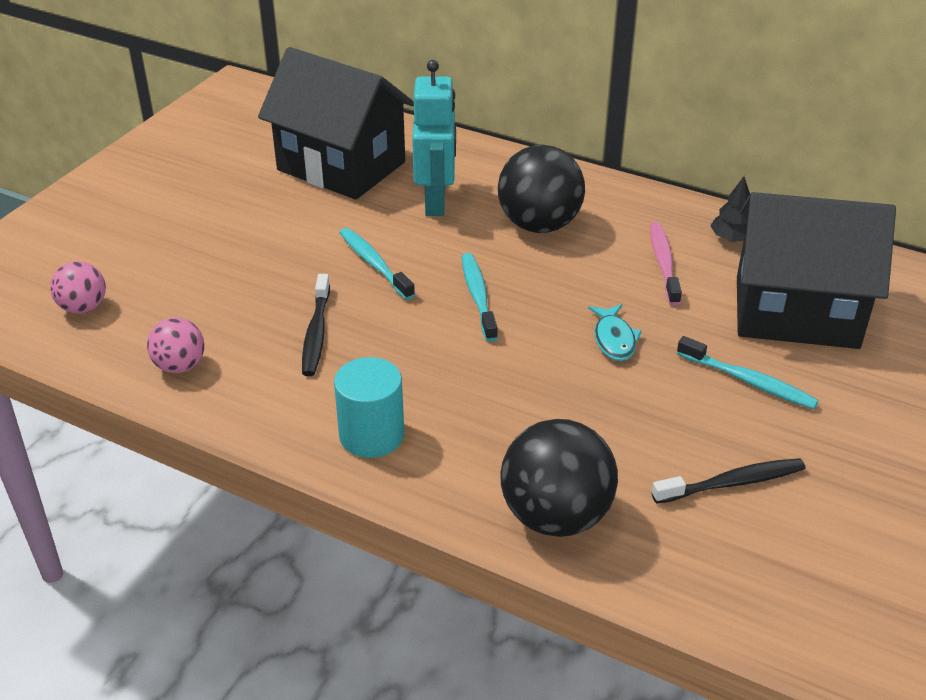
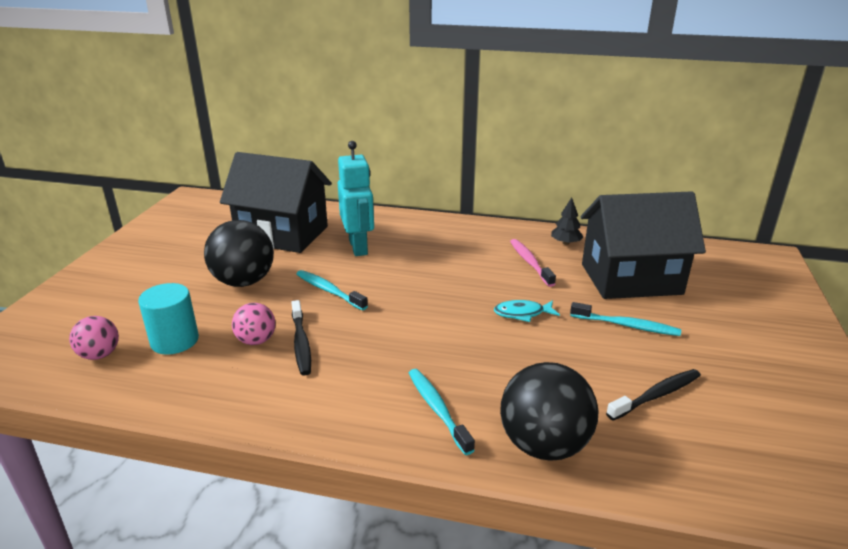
camera: 15 degrees left, 10 degrees down
pink ball [147,317,204,373] -> pink ball moved to [232,303,276,345]
turquoise cylinder [334,357,404,458] -> turquoise cylinder moved to [138,283,199,355]
turquoise toothbrush [462,253,498,342] -> turquoise toothbrush moved to [409,369,475,455]
black ball [498,145,585,233] -> black ball moved to [204,220,274,287]
turquoise fish [588,304,642,361] -> turquoise fish turned 105 degrees clockwise [494,300,560,322]

